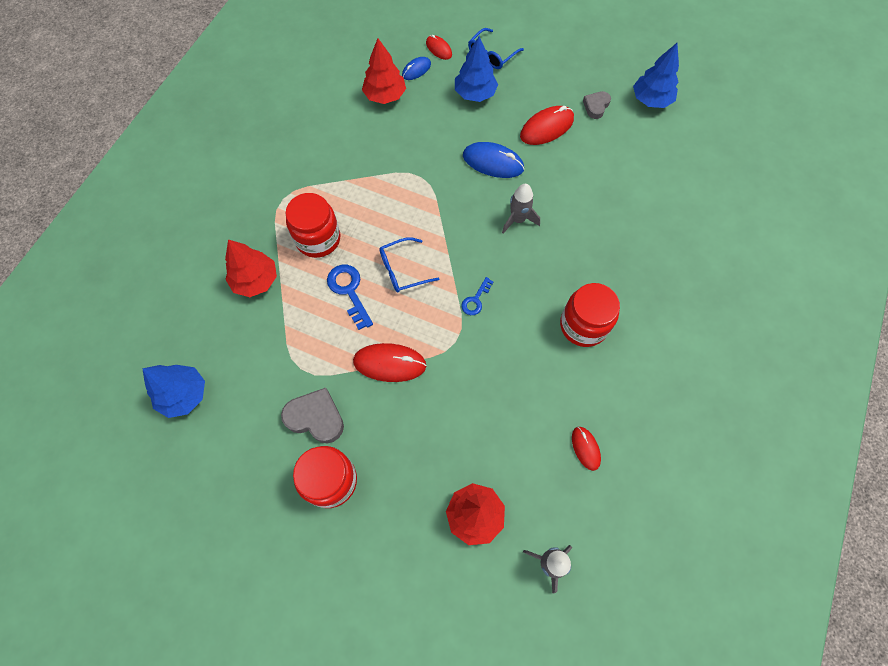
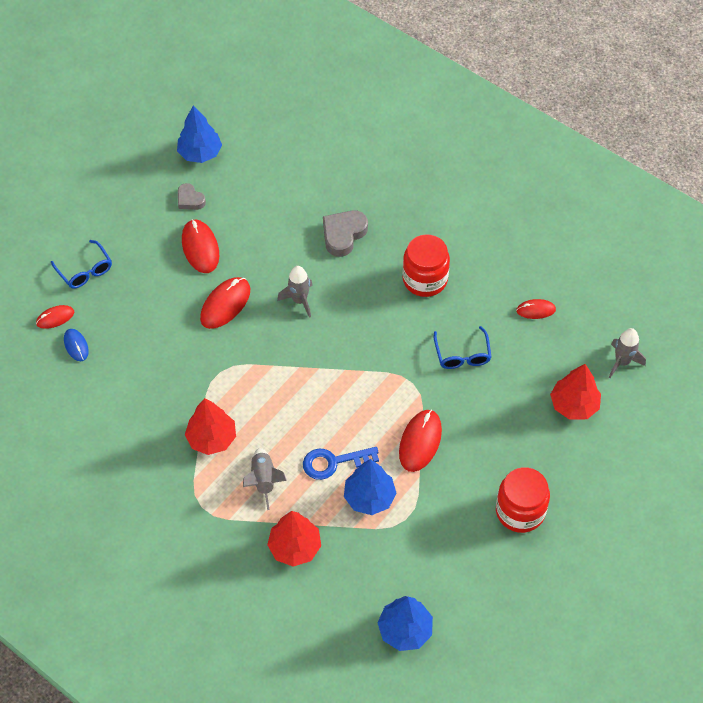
camera: 75 degrees left, 10 degrees down
grey heart [281,388,344,444] -> grey heart moved to [323,211,368,257]
red jar [286,193,340,258] -> grey rocket [243,448,287,510]
red tree [362,38,406,104] -> red tree moved to [185,398,236,455]
blue glasses [379,237,439,292] -> blue glasses moved to [434,326,491,369]
blue tree [455,36,498,102] -> blue tree moved to [344,459,397,515]
blue key [461,277,494,315] -> none
blue mouse [463,142,524,178] -> red mouse [200,277,250,329]

